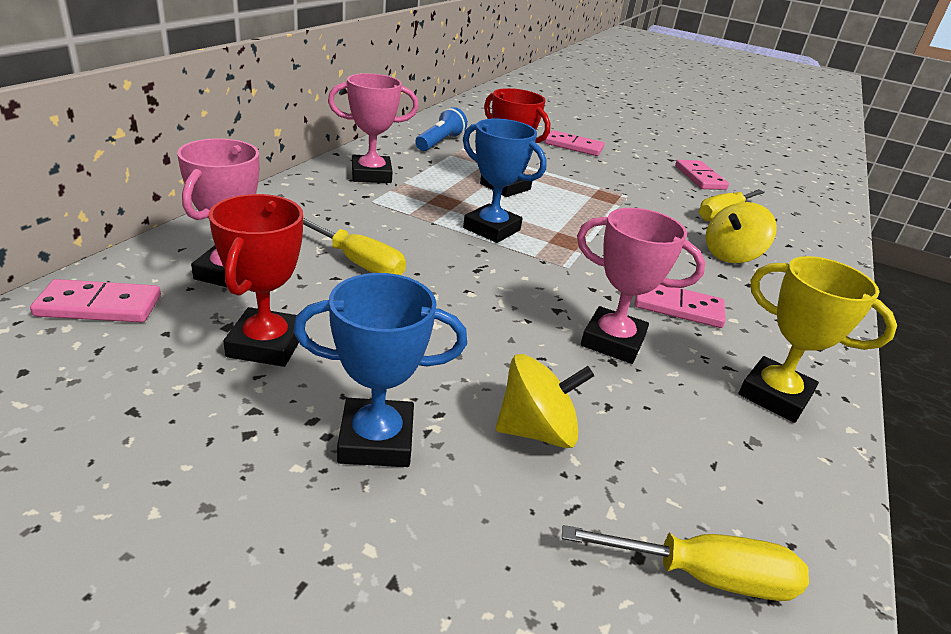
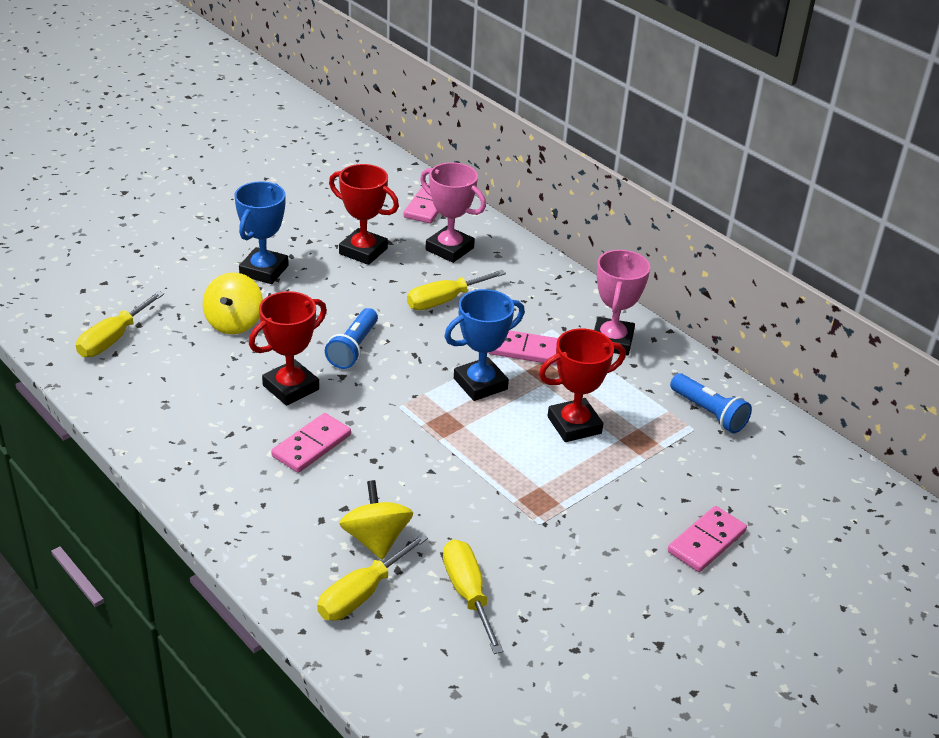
camera: 115 degrees right, 5 degrees up
pink trophy [577,208,706,364] -> red trophy [249,291,327,406]
pink domino [675,160,729,190] -> pink domino moved to [488,330,558,365]
yellow trophy [738,256,897,423] -> none
none -> yellow screwdriver [317,533,428,621]
none -> blue flashlight [325,308,378,369]

